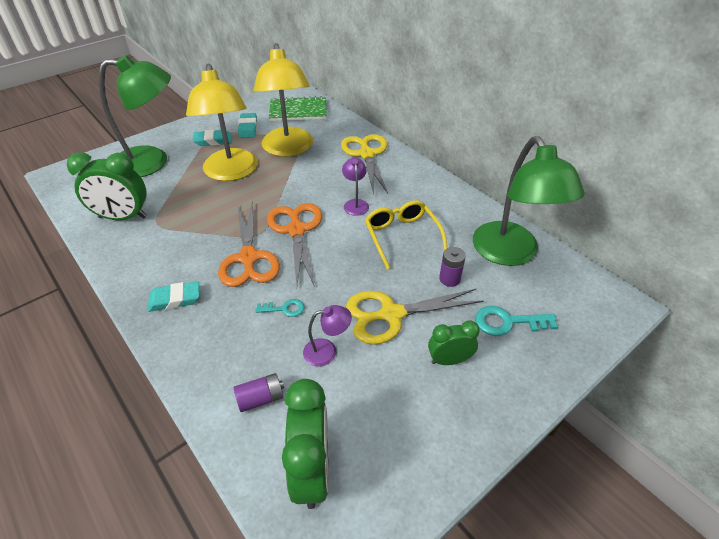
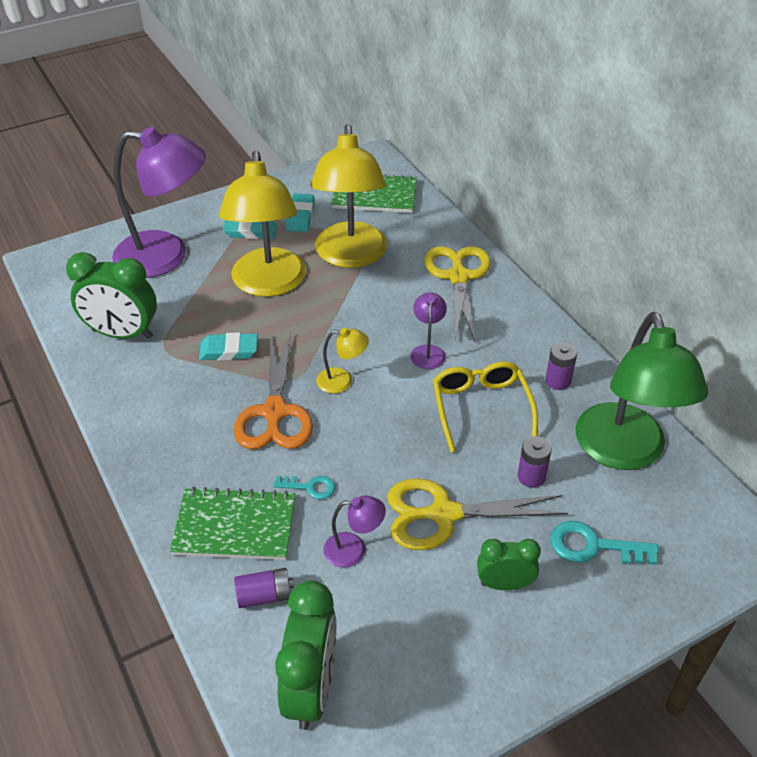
camera: 10 degrees right, 0 degrees up
green lamp [99,55,171,177] -> purple lamp [112,127,206,278]
turquoise eraser [148,281,199,312] -> turquoise eraser moved to [199,332,258,361]
orange scissors [267,203,322,287] -> yellow lamp [316,328,369,394]
none -> green notebook [170,487,295,560]
none -> purple battery [545,342,577,390]

